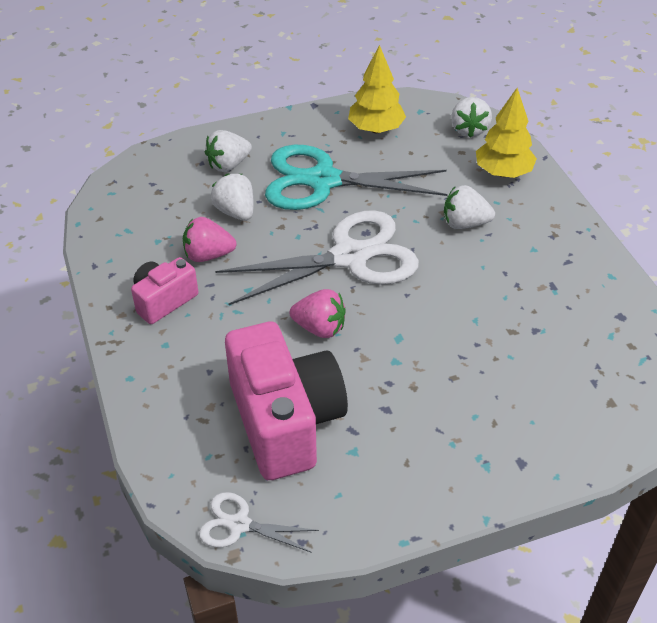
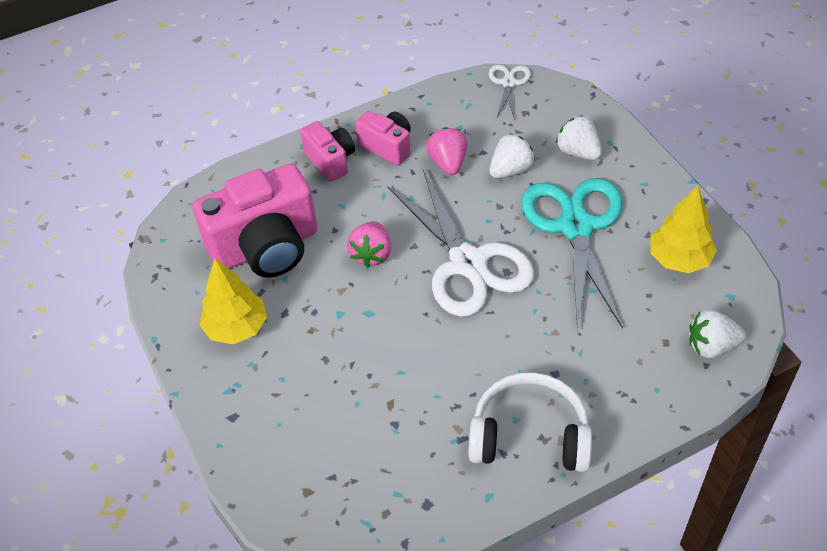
camera: 85 degrees right, 5 degrees up
white scissors [199,492,319,553] -> white scissors moved to [489,65,531,120]
white strawberry [444,185,495,229] -> none
yellow tree [476,88,537,178] -> yellow tree moved to [199,258,267,344]
none -> pink camera [300,121,355,182]
none -> white headphones [468,373,592,472]

